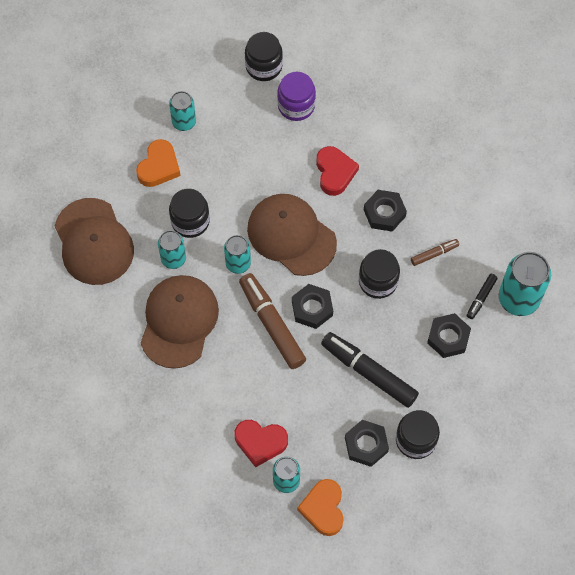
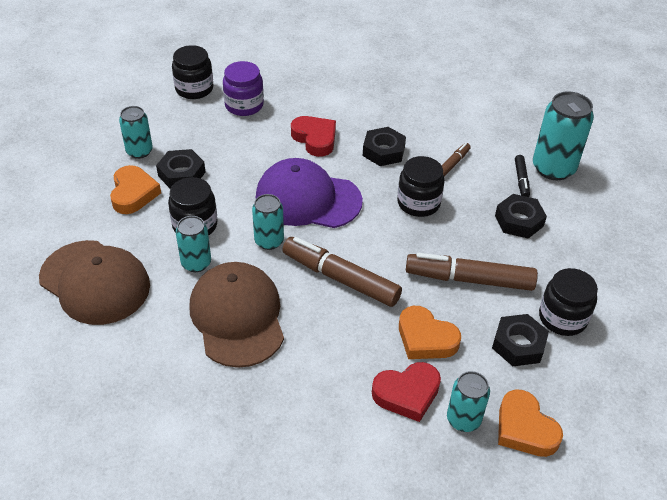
camera: 30 degrees left, 20 degrees down
brown cap [247,194,337,276] -> purple cap [256,158,363,228]
black nut [292,284,333,329] -> black nut moved to [156,149,205,189]
black marker [321,332,419,408] -> brown marker [406,253,538,291]
none -> orange heart [399,306,461,359]

